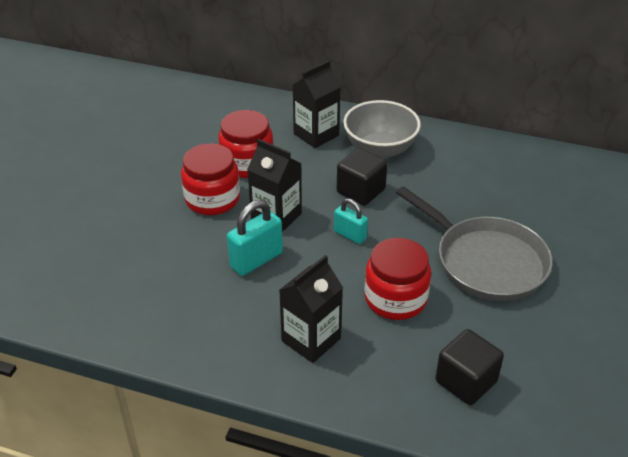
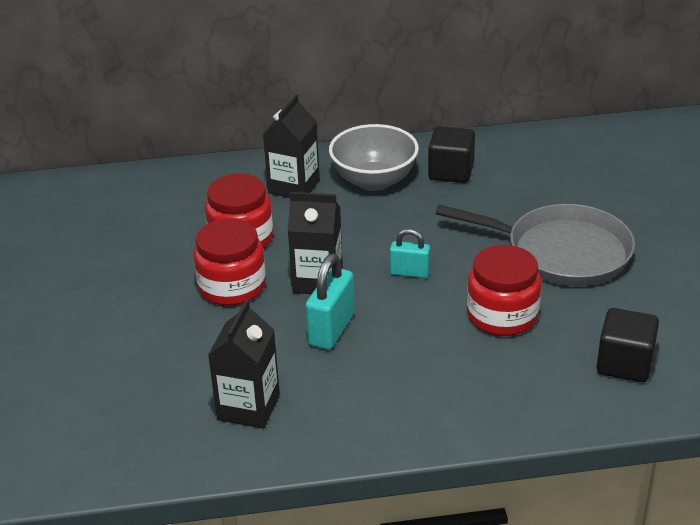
camera: 25 degrees left, 5 degrees down
black carton [279,255,343,363] -> black carton moved to [208,300,280,428]
black cube [337,148,387,206] -> black cube moved to [428,126,475,183]

